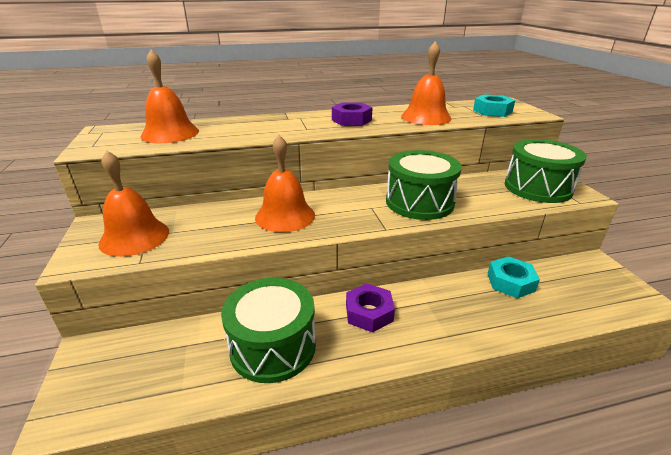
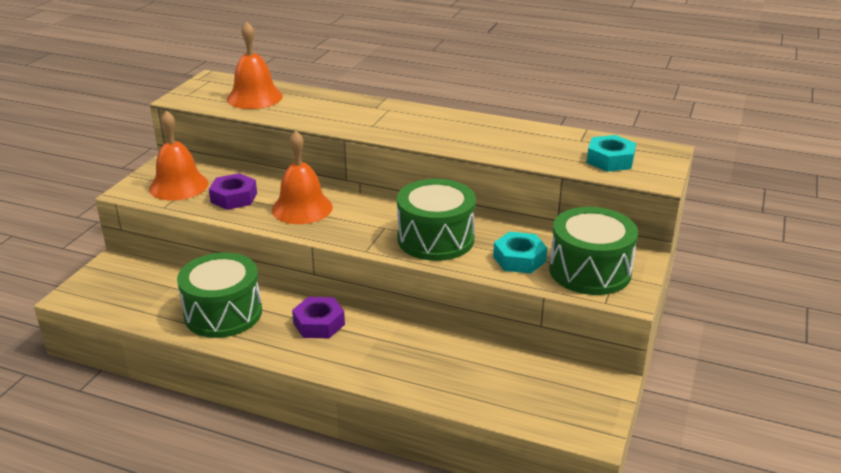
camera: 35 degrees right, 0 degrees up
purple nut [332,102,373,126] -> purple nut moved to [209,173,257,210]
orange bell [401,41,452,125] -> none
turquoise nut [488,256,540,298] -> turquoise nut moved to [493,232,547,274]

